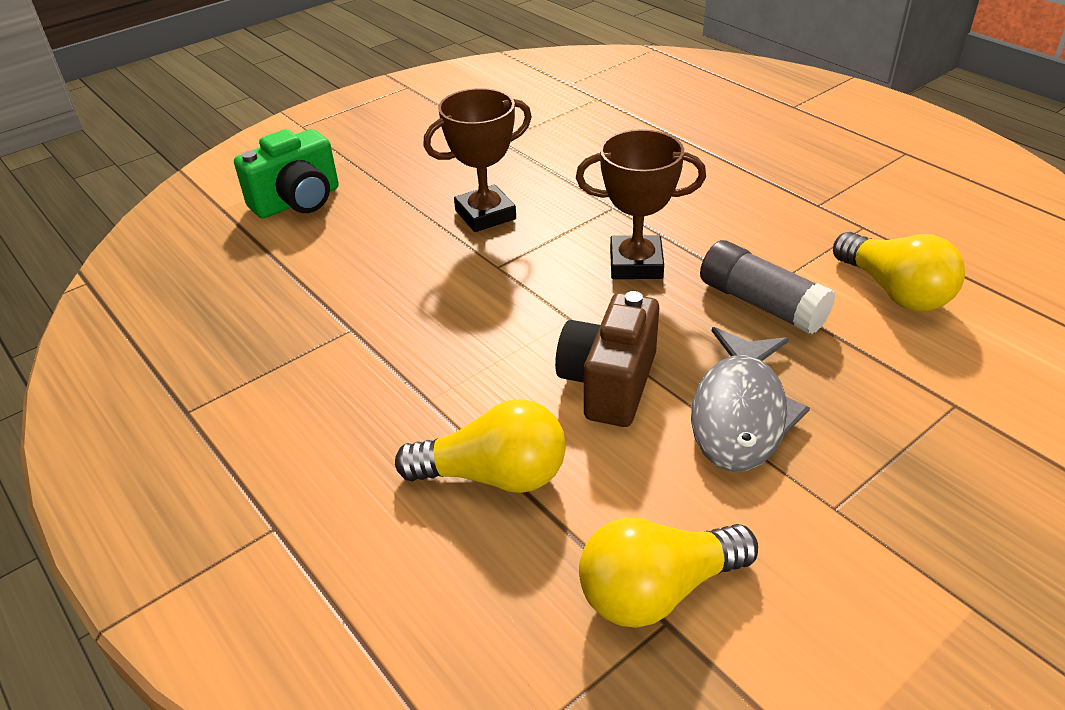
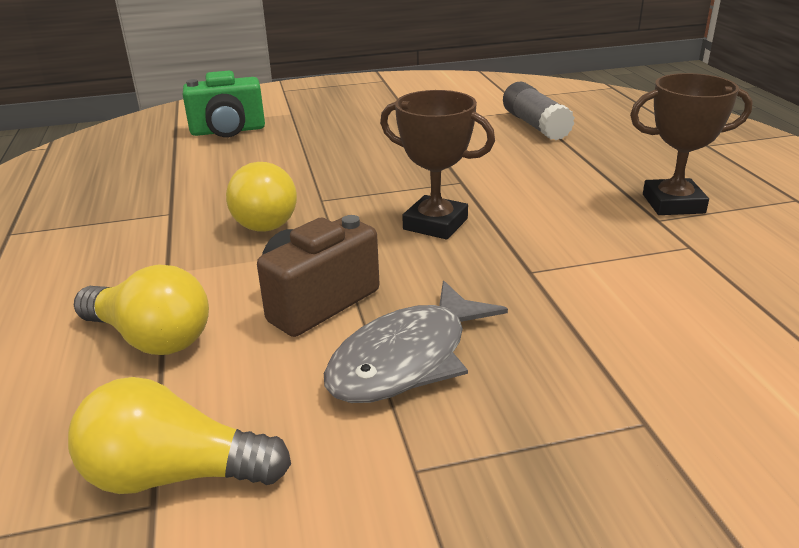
camera: 25 degrees right, 10 degrees down
brown trophy [423,88,532,232] -> brown trophy moved to [630,73,753,215]
grey glue stick [700,240,836,335] -> grey glue stick moved to [503,81,575,140]
yellow light bulb [833,232,965,311] -> yellow light bulb moved to [226,162,297,232]

